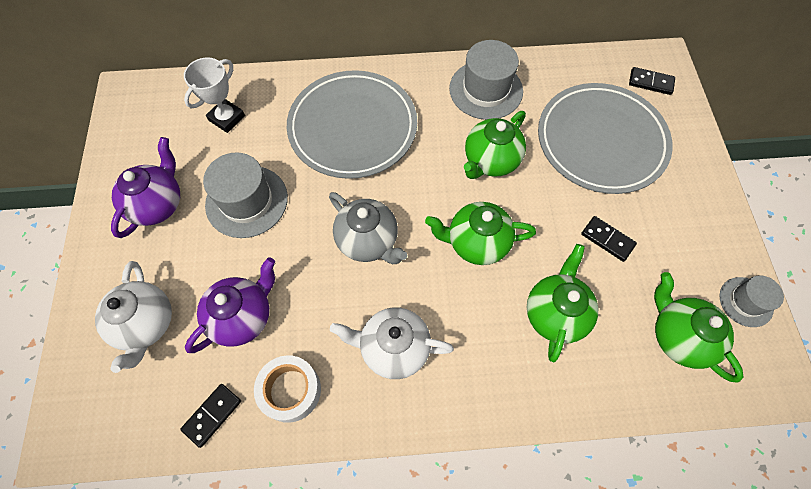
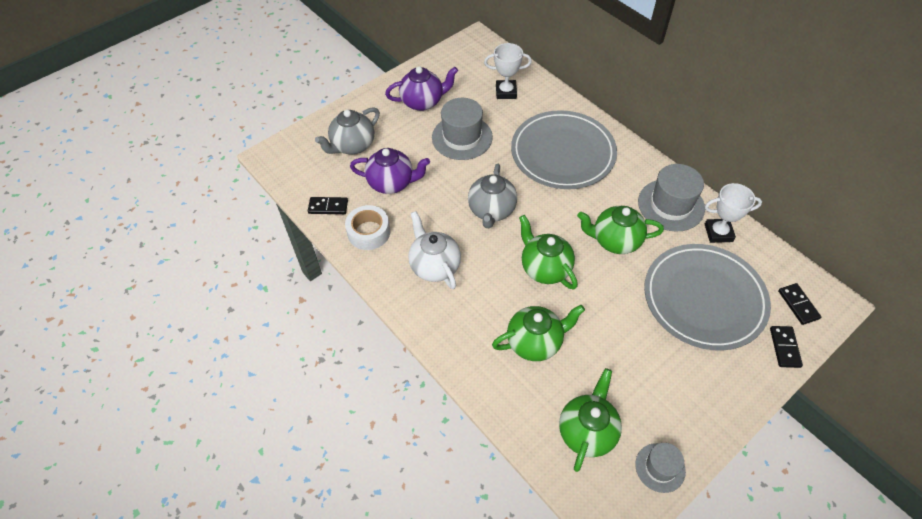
camera: 55 degrees right, 10 degrees down
white teapot [95,261,172,373] -> grey teapot [315,107,380,154]
black domino [581,216,637,262] -> black domino moved to [770,326,803,368]
none -> white trophy [705,183,762,243]

